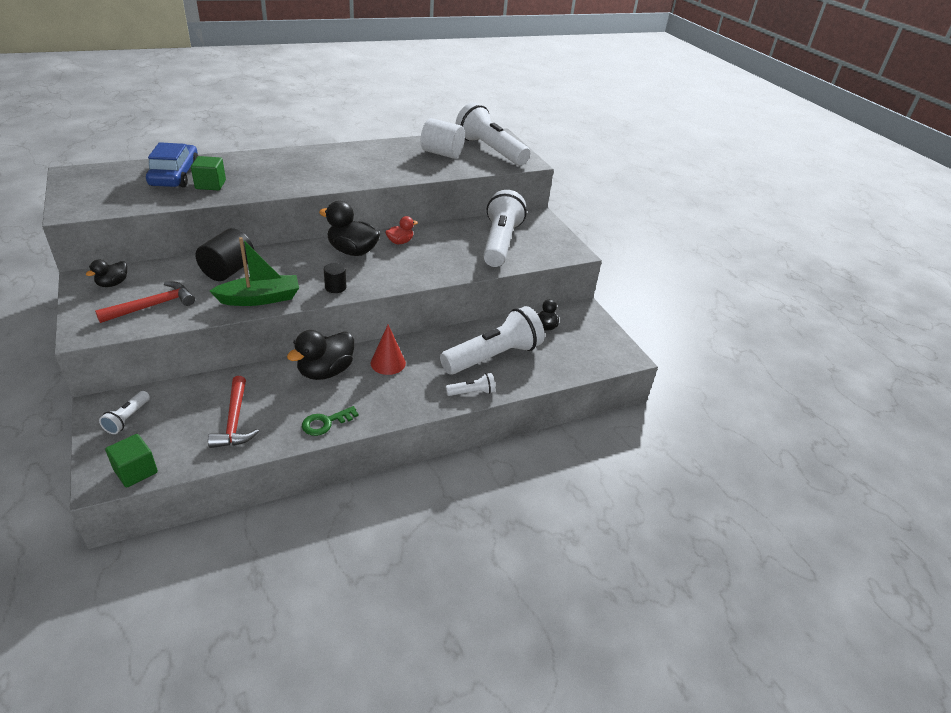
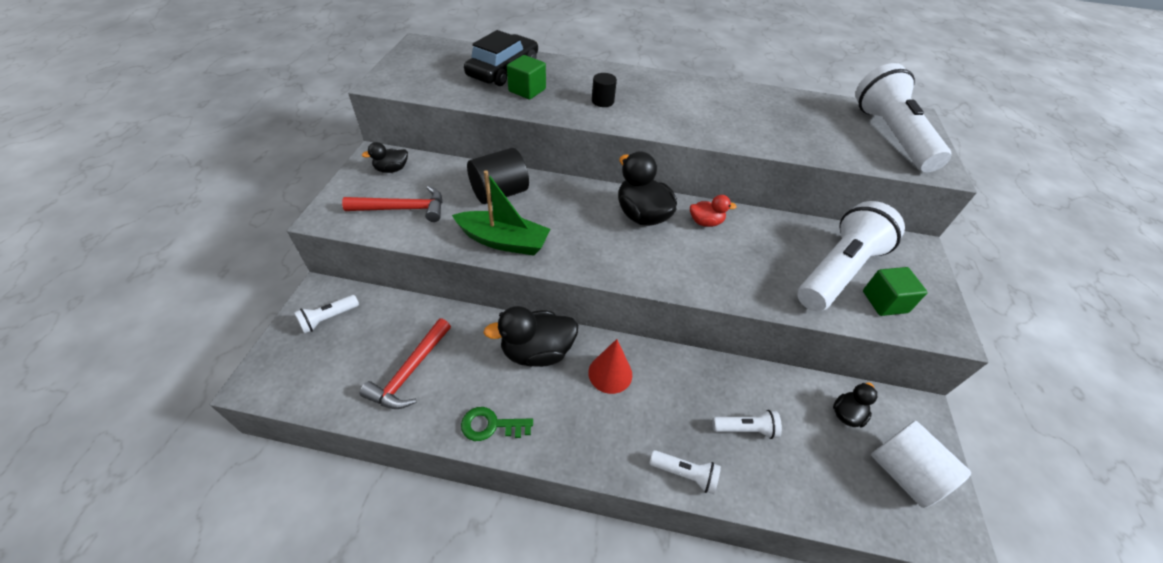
camera: 35 degrees right, 10 degrees up
green cube [105,434,158,488] -> green cube moved to [863,267,928,316]
blue car [146,142,198,187] -> black car [464,30,538,86]
black cylinder [324,263,346,293] -> black cylinder moved to [592,73,617,107]
white cylinder [421,118,465,159] -> white cylinder moved to [871,421,971,508]
white flashlight [440,306,545,375] -> white flashlight [712,410,782,439], size x0.43

